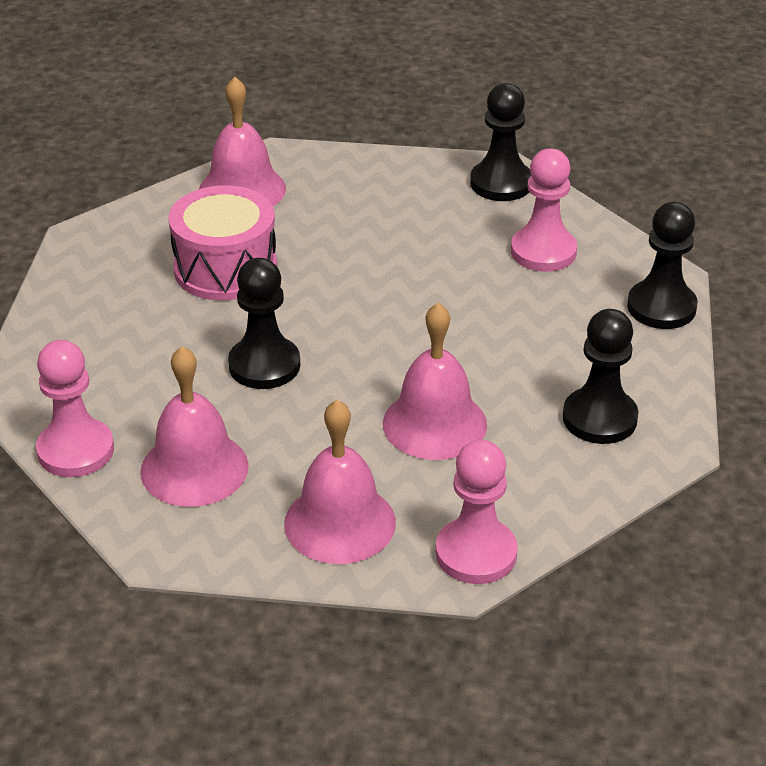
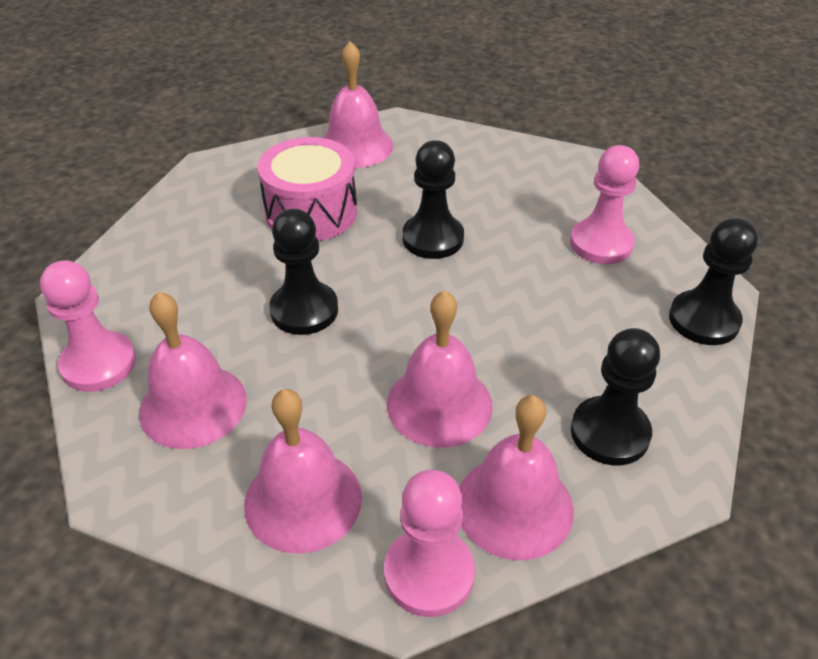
camera: 15 degrees right, 5 degrees up
black pawn [470,83,531,201] -> black pawn moved to [402,140,464,259]
none -> pink bell [459,395,574,560]

